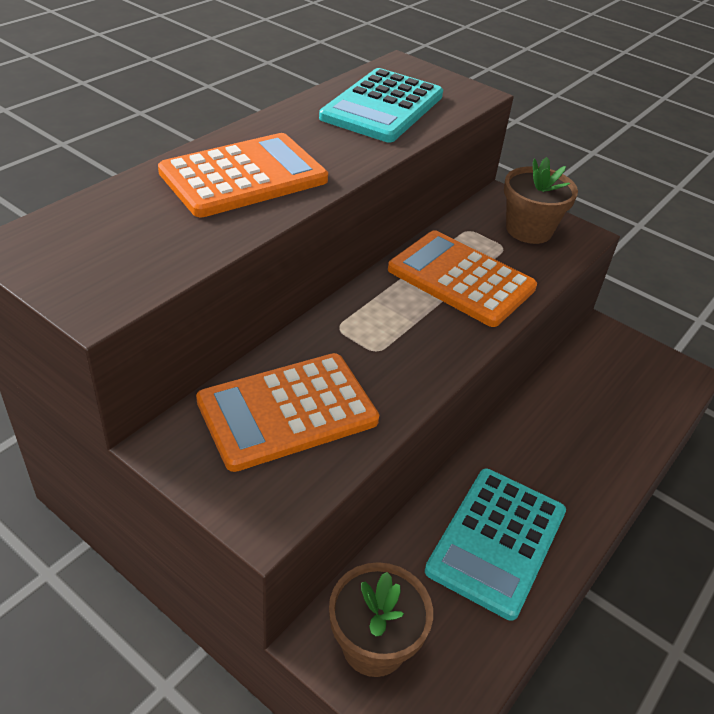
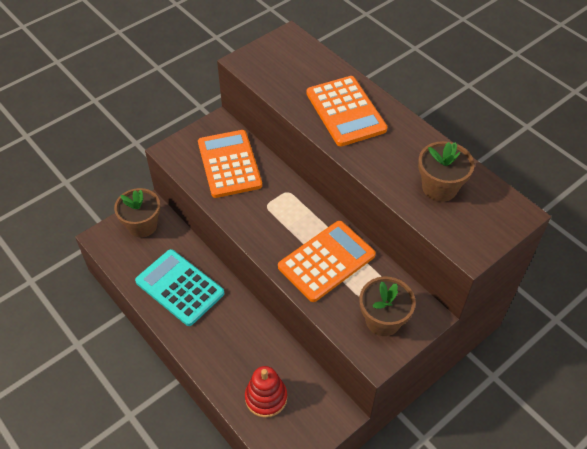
camera: 105 degrees right, 10 degrees up
turquoise calculator [319,68,443,142] -> brown flower pot [418,141,474,202]
none -> red stacking toy [245,366,287,418]

